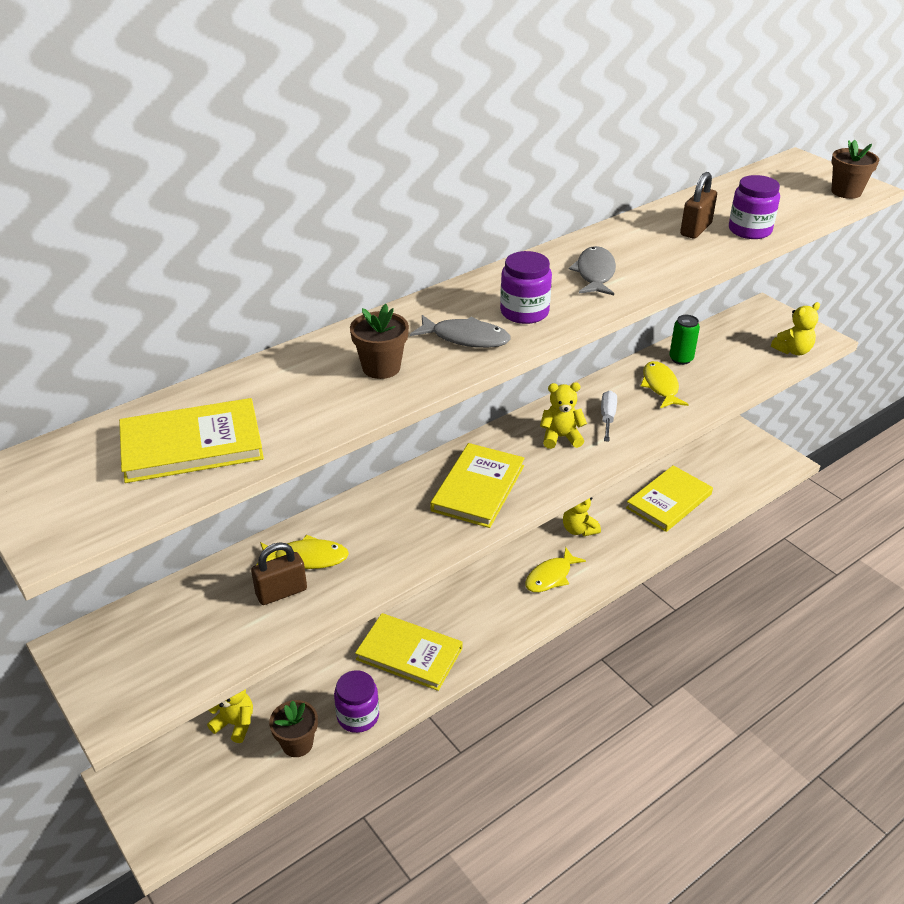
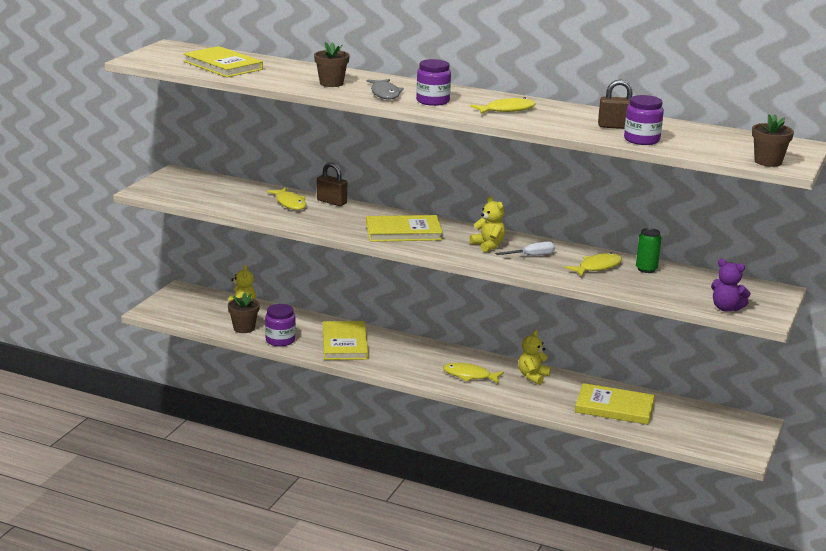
camera: 60 degrees right, 15 degrees down
brown padlock [251,542,307,605] -> brown padlock moved to [317,162,347,206]
grey fish [569,246,616,295] -> yellow fish [470,97,535,114]
yellow teddy bear [771,302,820,355] -> purple teddy bear [711,259,751,312]

